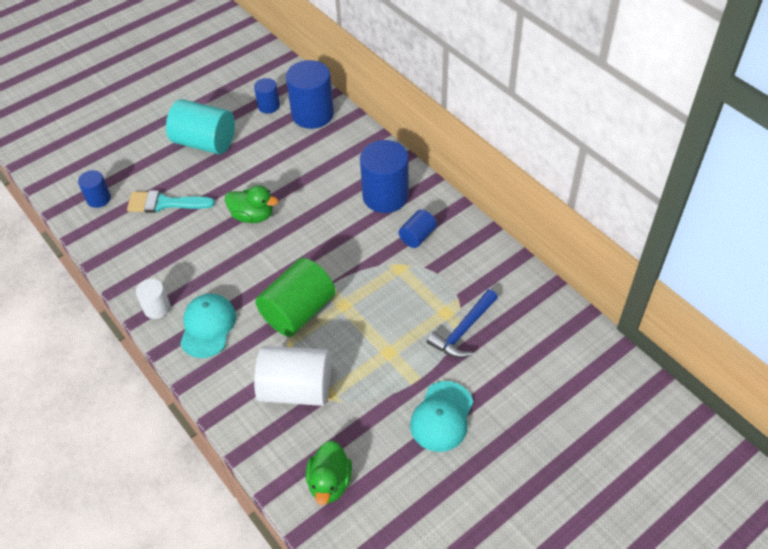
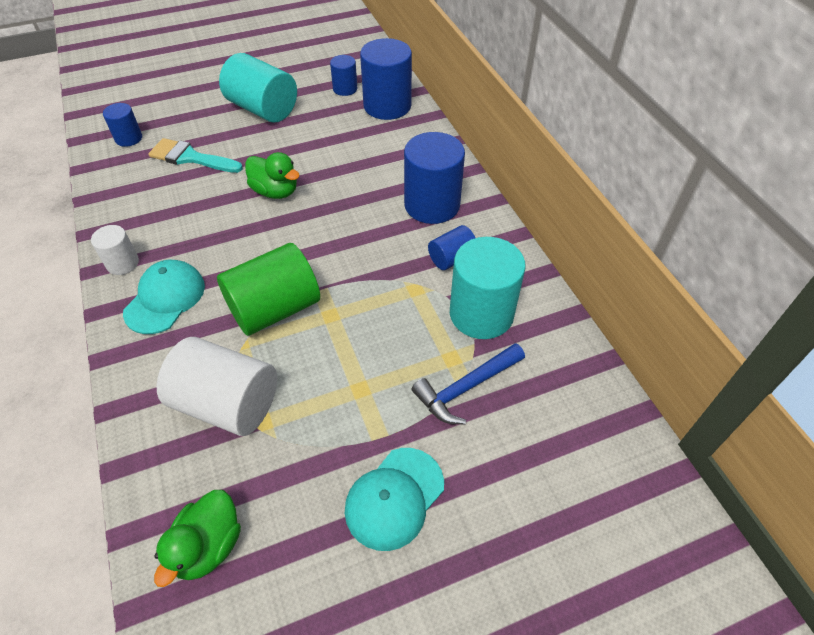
camera: 15 degrees right, 0 degrees up
none -> turquoise cylinder [450,237,526,339]

